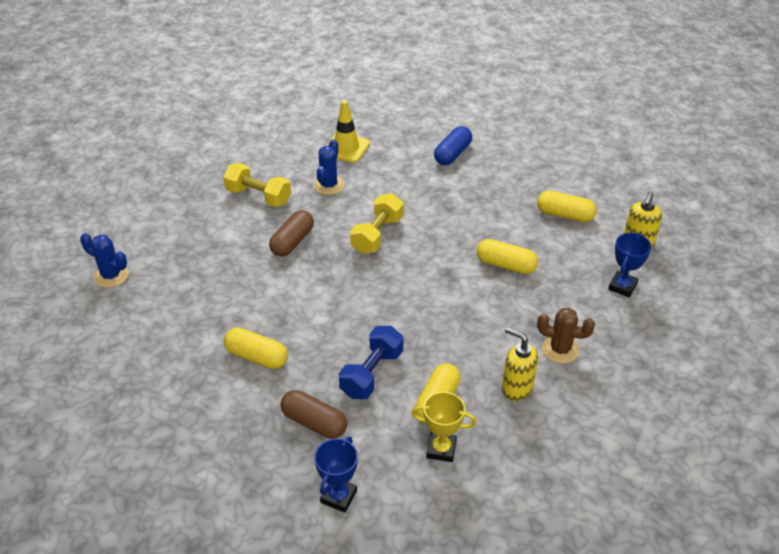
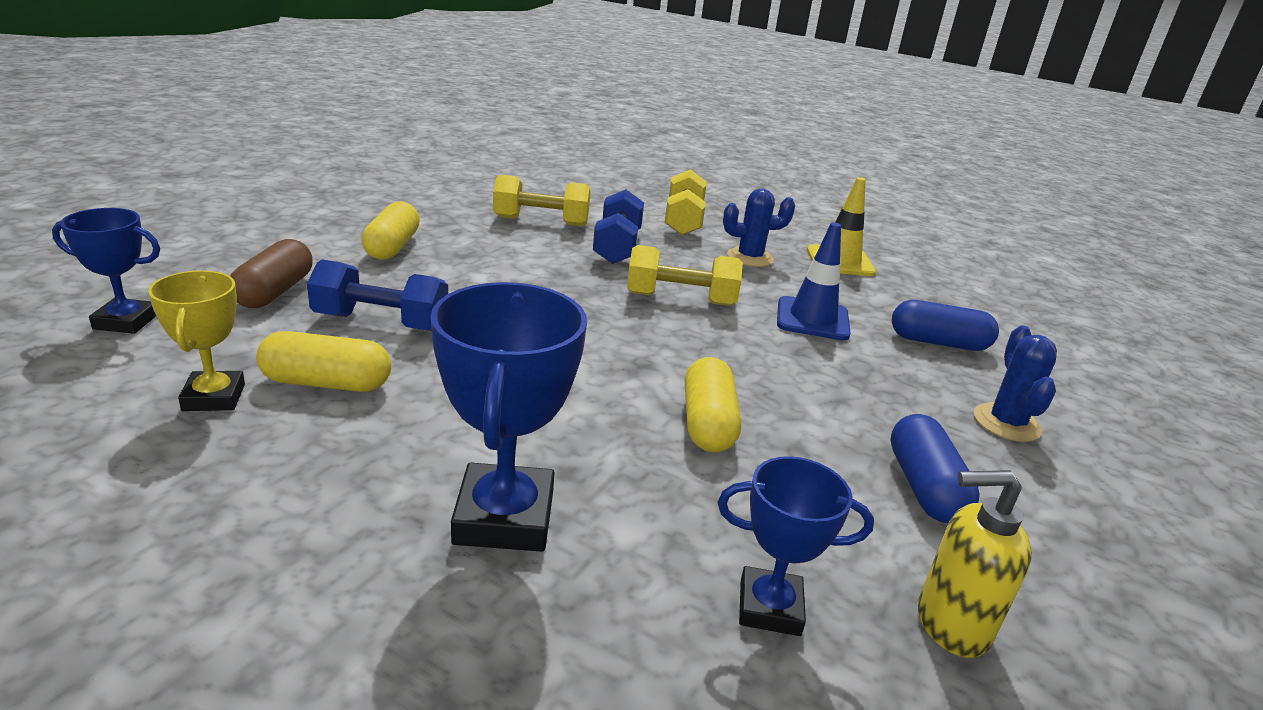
camera: 65 degrees right, 15 degrees down
blue cactus [80,233,129,288] -> blue cactus moved to [974,325,1057,442]
brown capsule [269,210,314,257] -> blue dumbbell [593,189,644,264]
yellow soap dispenser [502,327,538,401] -> none
yellow capsule [537,190,597,222] -> blue capsule [890,414,980,523]
brown cactus [537,308,595,364] -> blue trophy [430,282,587,552]
none -> yellow dumbbell [493,174,590,226]
none -> blue traffic cone [777,223,851,340]

